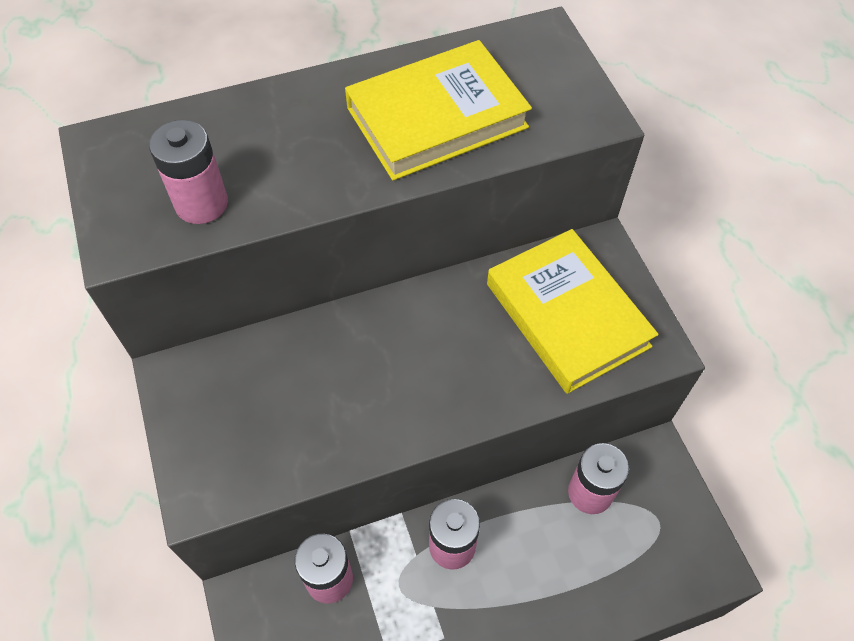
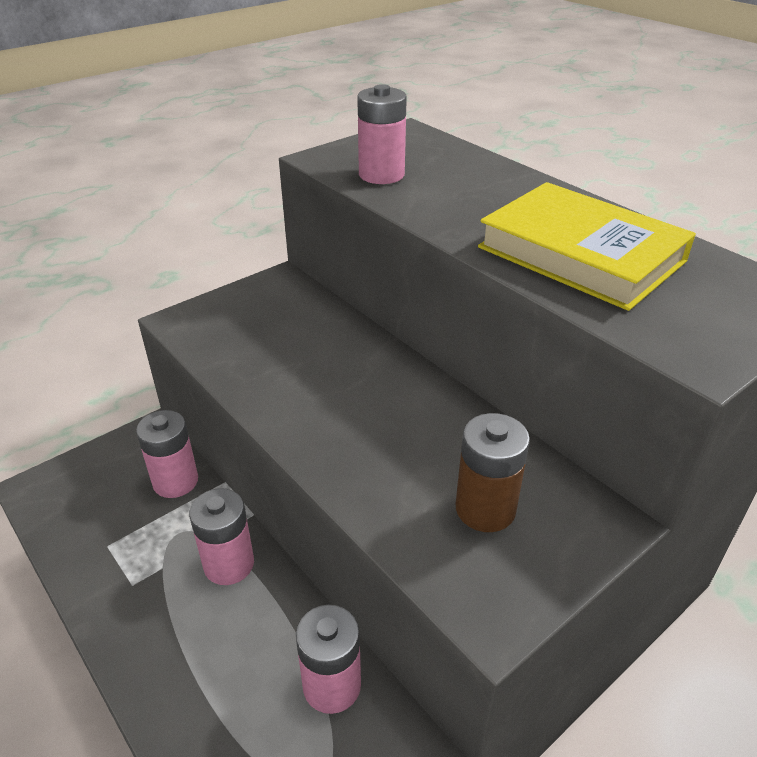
camera: 70 degrees right, 20 degrees down
yellow book [487,229,658,394] -> brown battery [456,413,530,532]

